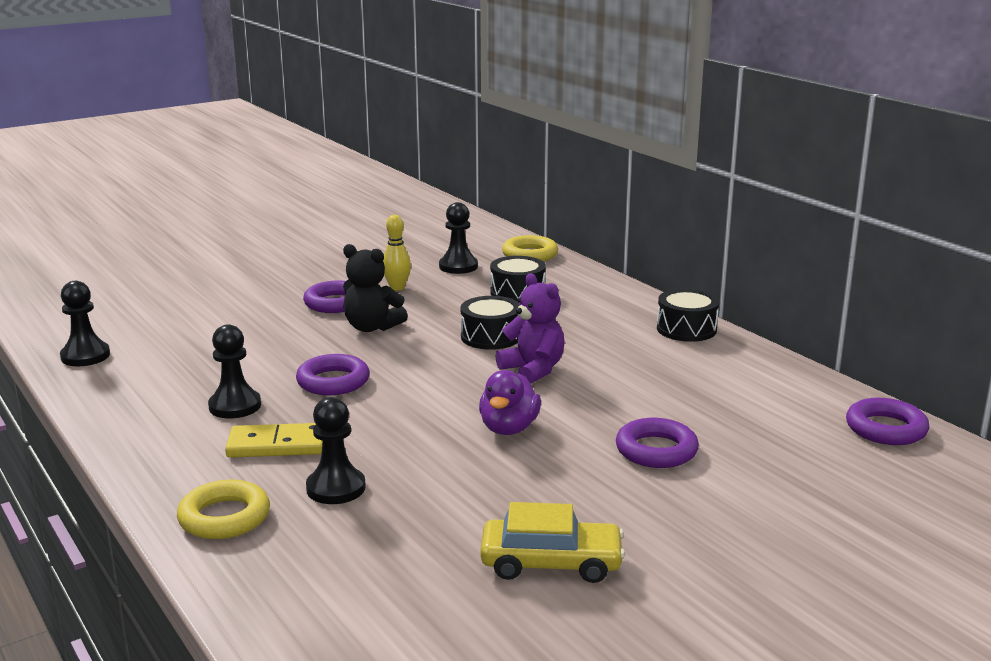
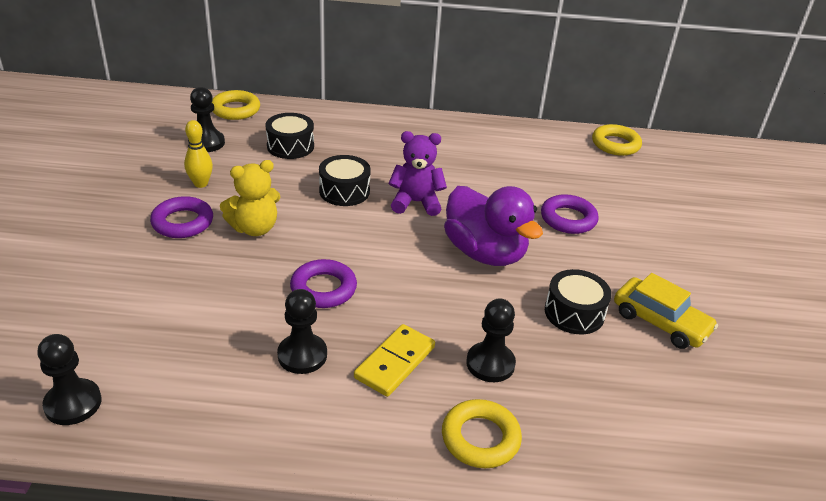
camera: 55 degrees left, 15 degrees up
black teddy bear [343,244,408,332] -> yellow teddy bear [220,160,280,236]
purple duck [479,370,541,435] -> purple duck [444,186,543,266], size x1.60
yellow car [480,502,625,583] -> yellow car turned 90 degrees clockwise [614,273,718,349]
black drum [657,289,719,342] -> black drum moved to [545,269,612,335]
purple ring [846,398,930,445] -> yellow ring [592,124,642,156]

